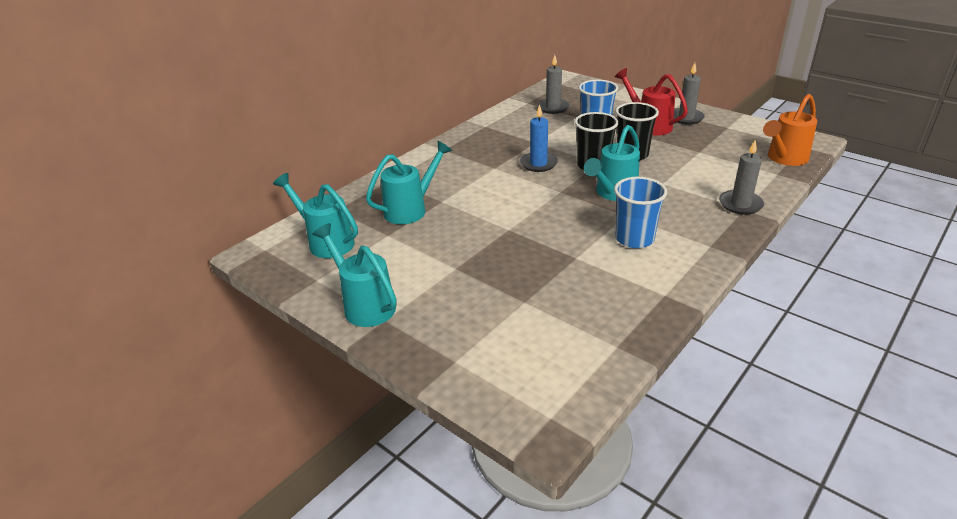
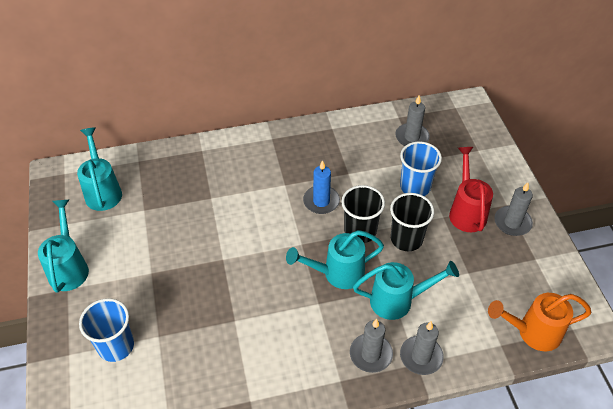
camera: 35 degrees right, 15 degrees up
turquoise watering can [366,141,452,224] -> turquoise watering can moved to [353,261,459,320]
blue cup [614,177,667,248] -> blue cup moved to [79,298,134,362]
none -> grey candle [350,319,393,373]

